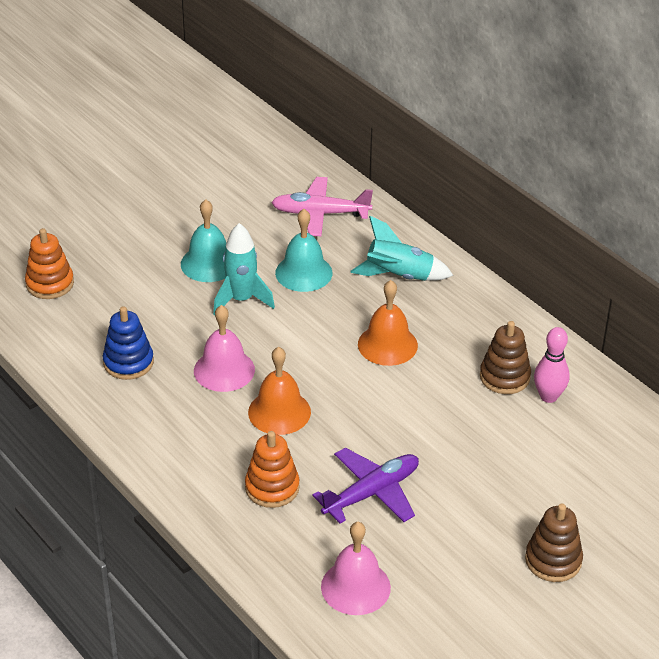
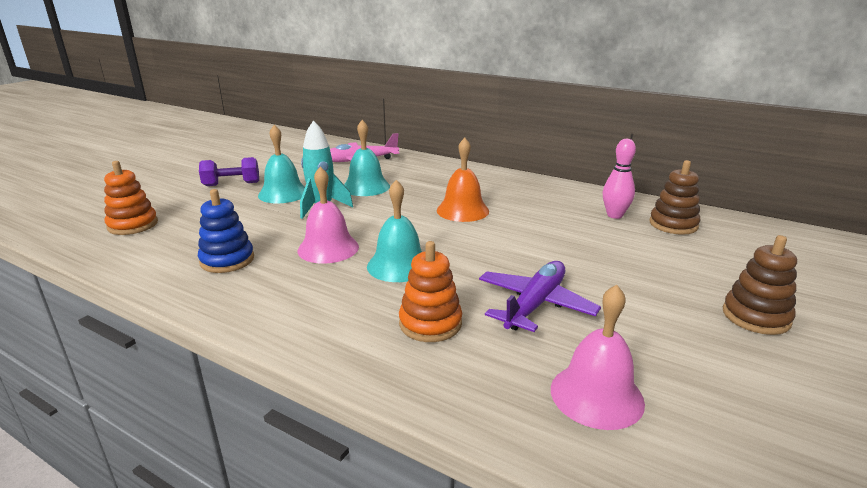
camera: 20 degrees left, 15 degrees down
orange bell [248,347,311,435] -> turquoise bell [367,180,422,282]
turquoise rocket [350,216,453,281] -> none
brown stacking toy [480,321,531,394] -> brown stacking toy moved to [650,160,700,235]
none -> purple dumbbell [199,157,259,186]

